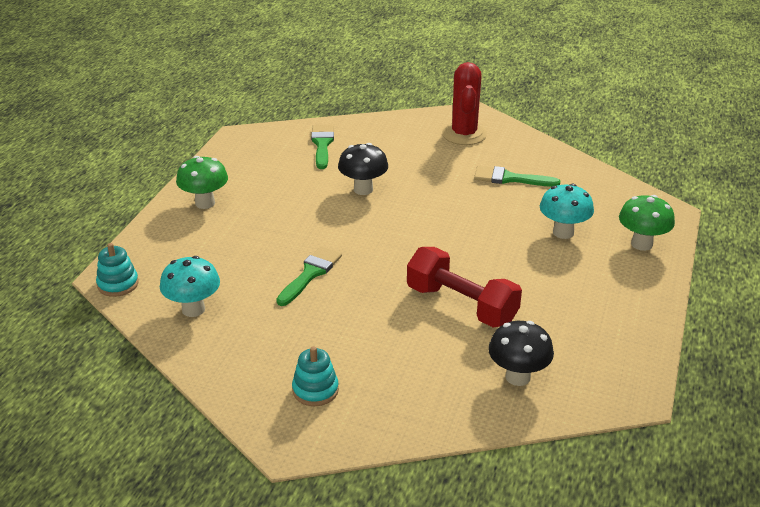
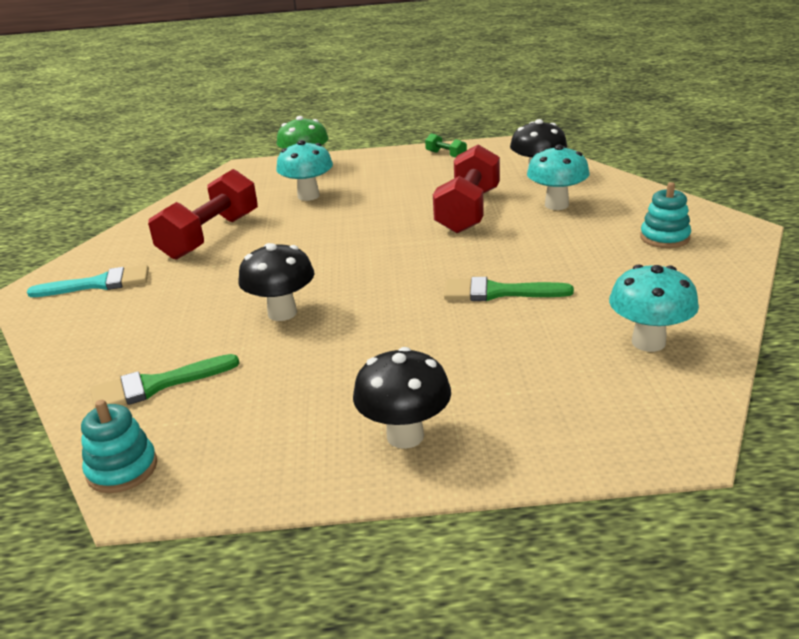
camera: 110 degrees left, 5 degrees down
turquoise stacking toy [96,243,139,297] -> turquoise stacking toy moved to [81,400,157,493]
green mushroom [176,156,228,209] -> black mushroom [353,347,451,449]
red cactus [442,62,487,145] -> turquoise brush [27,265,149,297]
green brush [474,166,560,187] -> red dumbbell [148,169,258,260]
none -> green dumbbell [425,133,467,158]
none -> turquoise mushroom [527,145,590,210]

